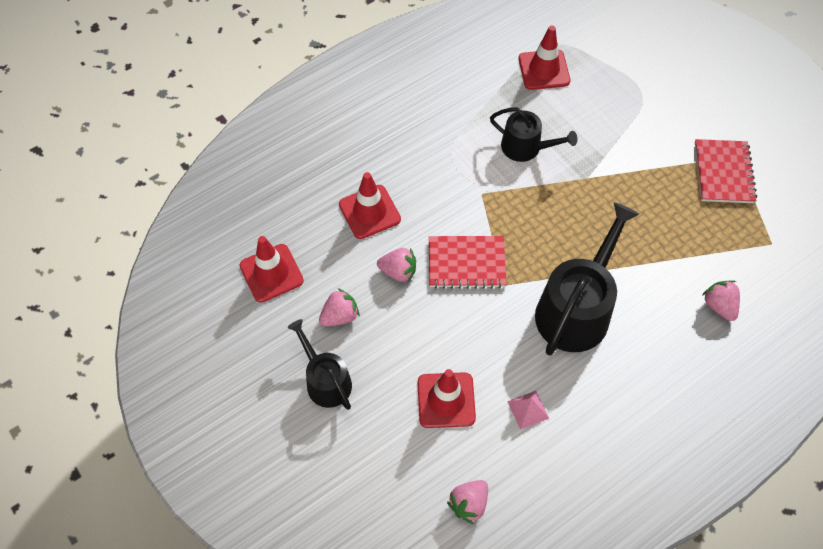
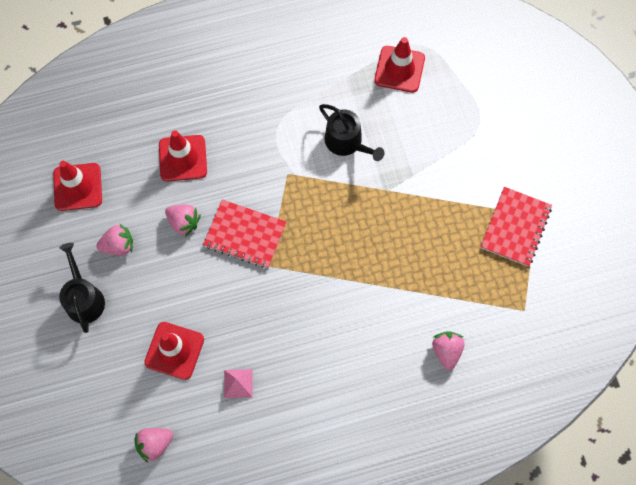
camera: 20 degrees right, 10 degrees up
black watering can [535,202,639,355] -> none

